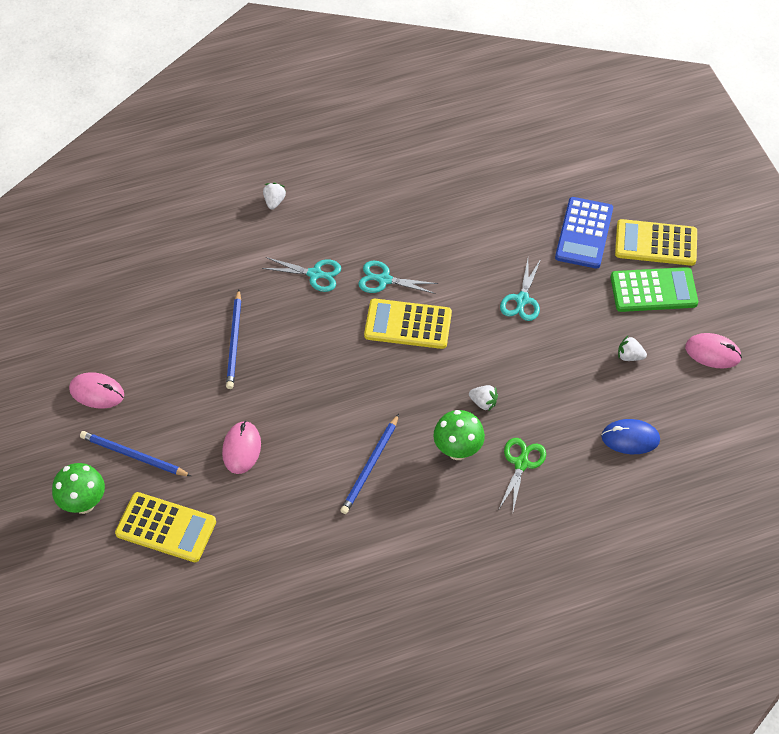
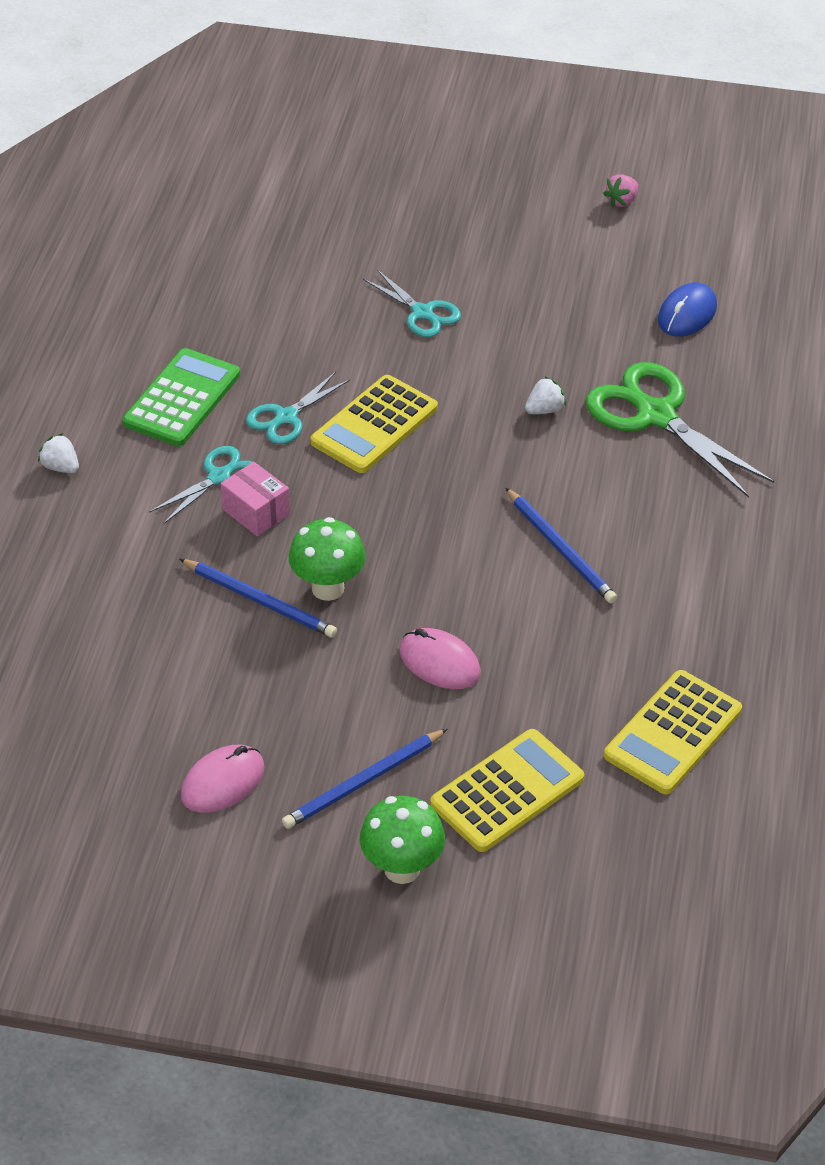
camera: 60 degrees left, 10 degrees down
green mushroom [433,410,485,460] -> green mushroom moved to [289,517,366,601]
green scissors [499,438,546,511] -> green scissors [586,362,774,498], size x1.77
blue calculator [555,197,613,269] -> none
green calculator [611,267,698,312] -> green calculator moved to [123,348,240,446]
yellow calculator [615,219,697,266] -> yellow calculator moved to [604,670,742,794]
white strawberry [618,335,647,361] -> none
pink mouse [685,333,742,369] -> pink strawberry [603,174,638,207]
none -> pink box [221,462,290,536]

